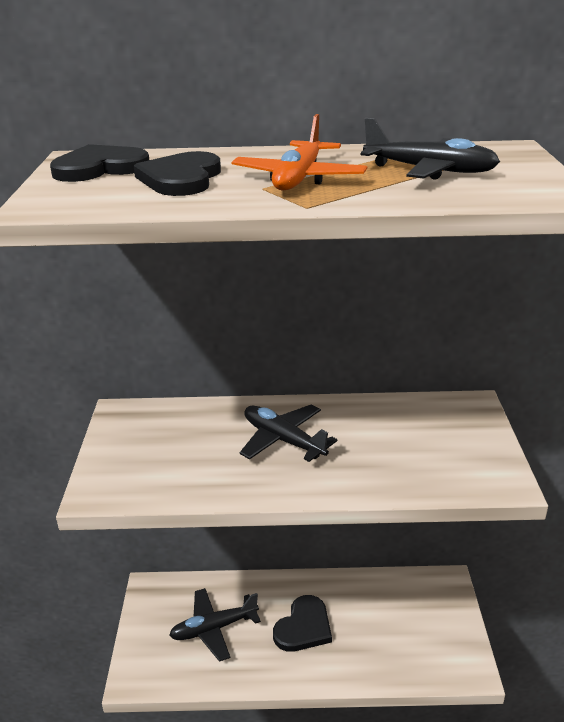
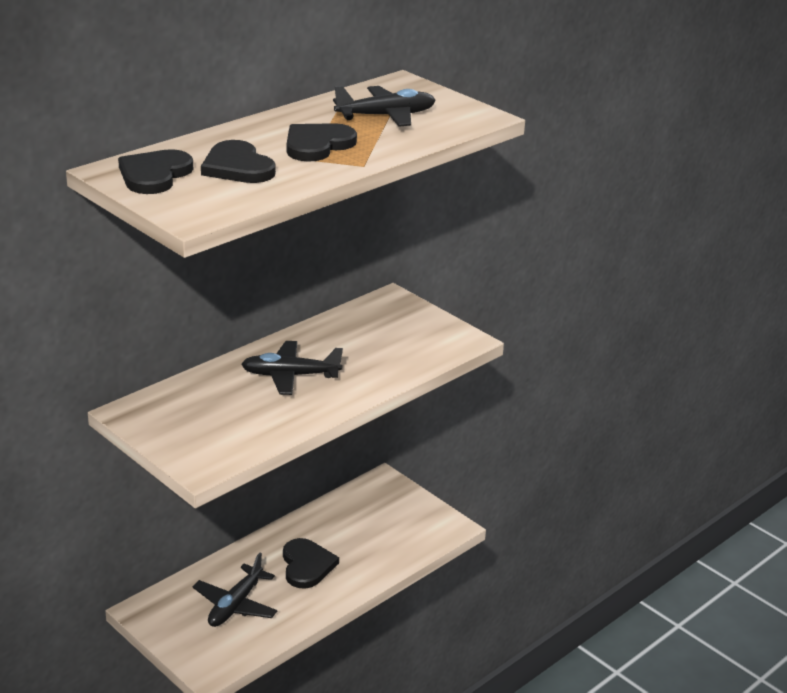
camera: 45 degrees left, 0 degrees up
orange plane [232,114,367,191] -> black heart [287,123,357,162]

